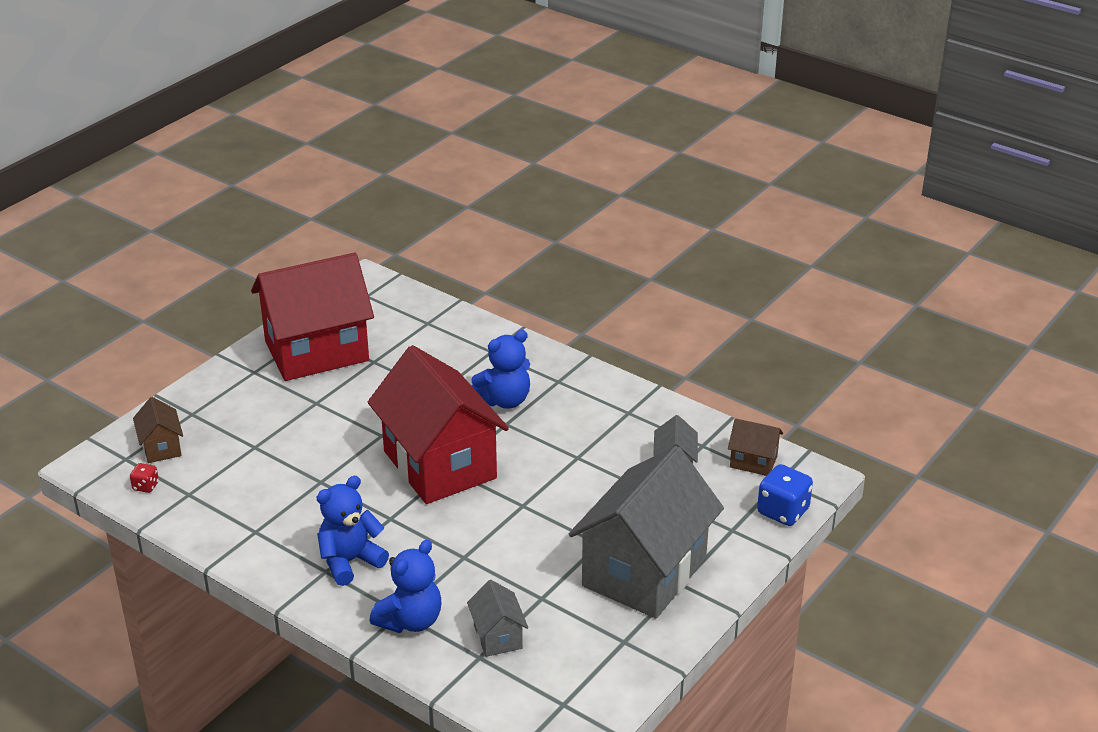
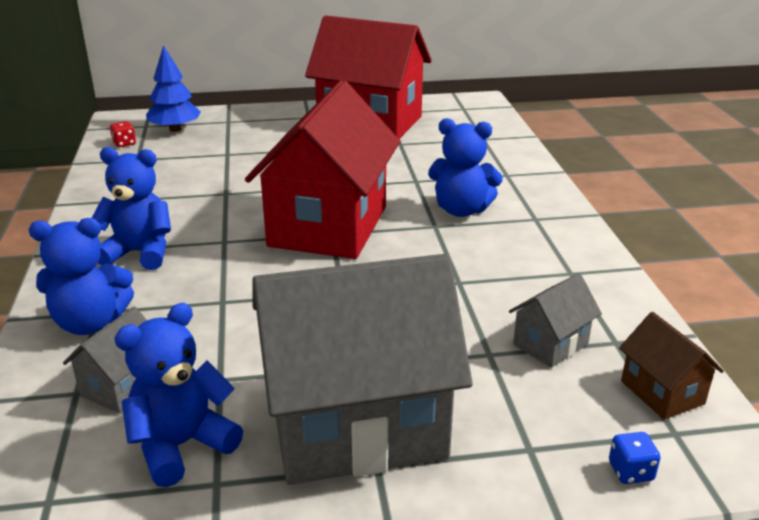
camera: 45 degrees right, 5 degrees down
brown house [133,397,183,463] -> blue tree [146,45,201,132]
blue dice [757,464,813,526] -> blue dice [609,432,660,484], size x0.52
none -> blue teddy bear [114,303,243,487]

